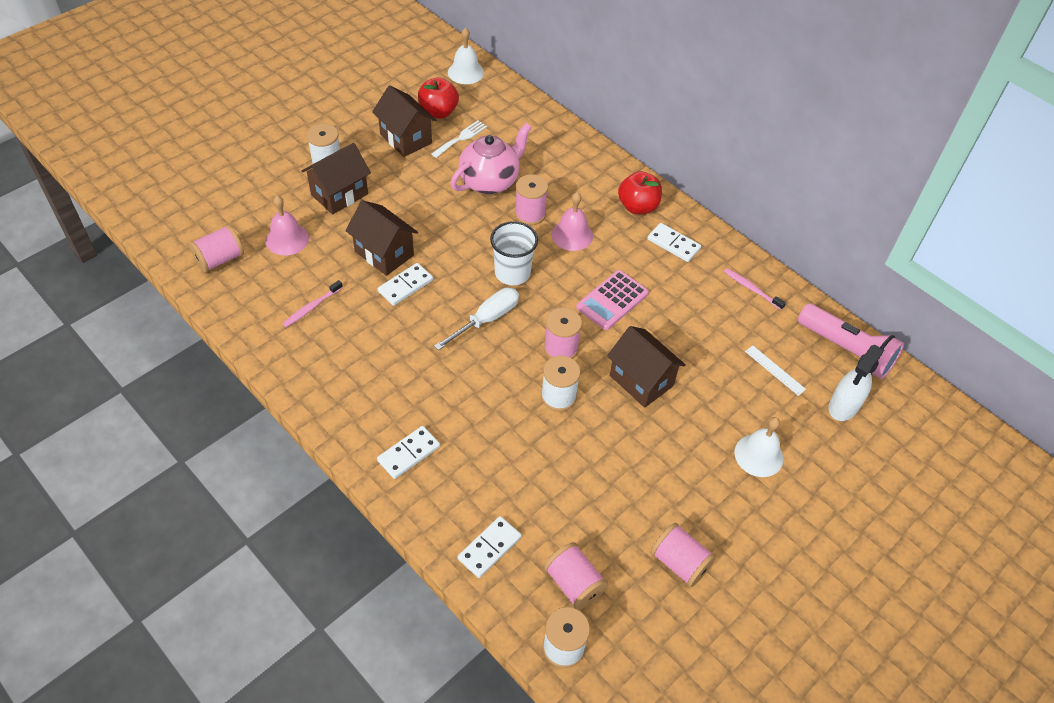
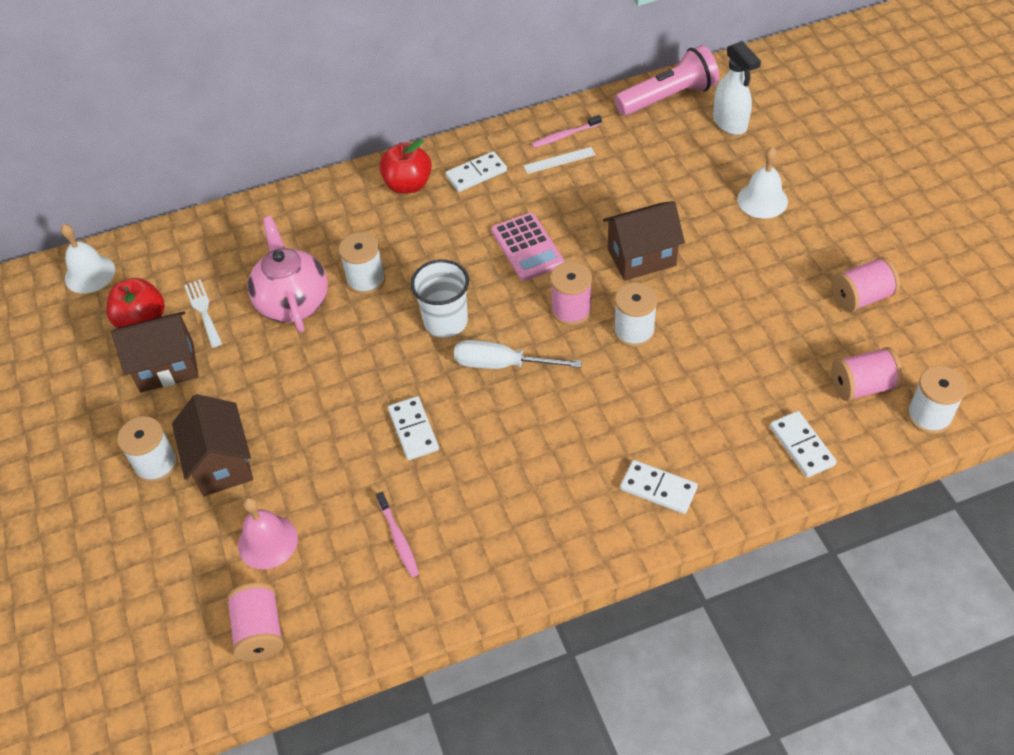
camera: 60 degrees left, 0 degrees up
brown house [345,200,418,276] -> none
white domino [377,426,440,479] -> white domino turned 45 degrees counterclockwise [620,460,698,514]
white screwdriver [434,288,519,351] -> white screwdriver turned 60 degrees counterclockwise [454,340,582,369]
pink spool [515,174,548,225] -> white spool [339,232,385,295]
pink bell [552,192,593,251] -> none
white ruler [745,346,806,396] -> white ruler moved to [523,147,596,174]

